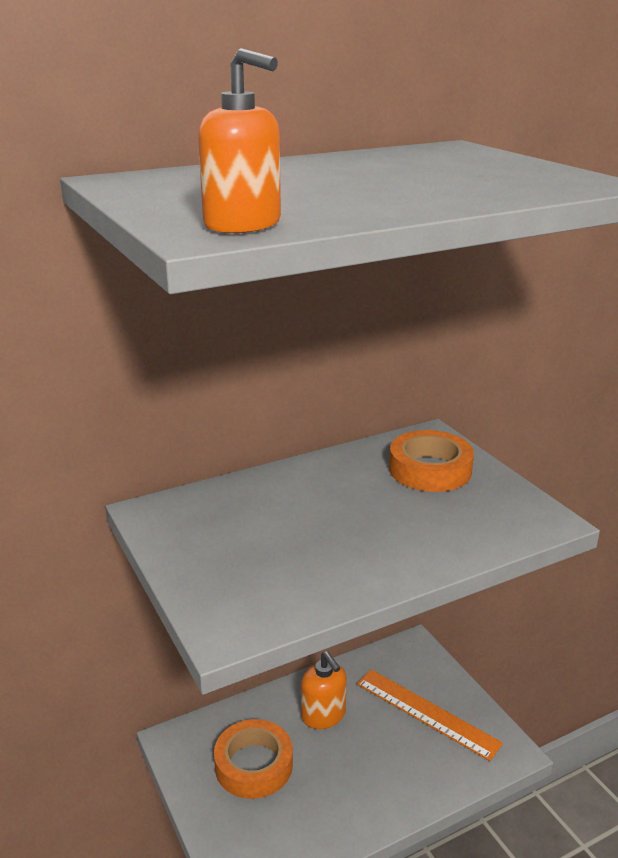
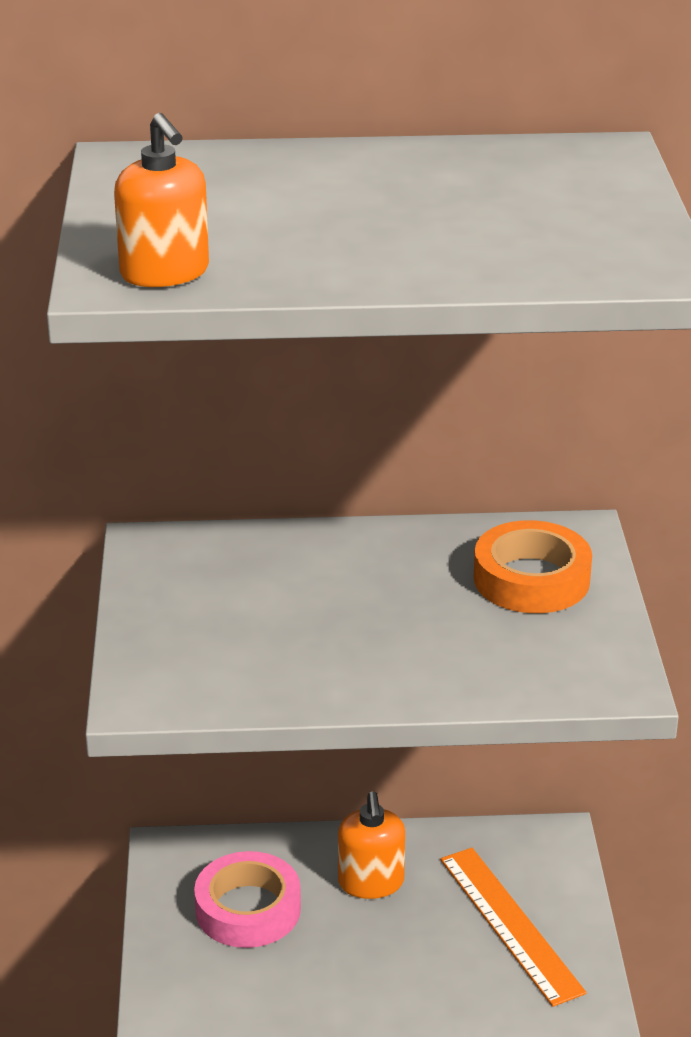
camera: 25 degrees right, 5 degrees up
orange tape [214,719,293,799] -> pink tape [194,851,301,948]

